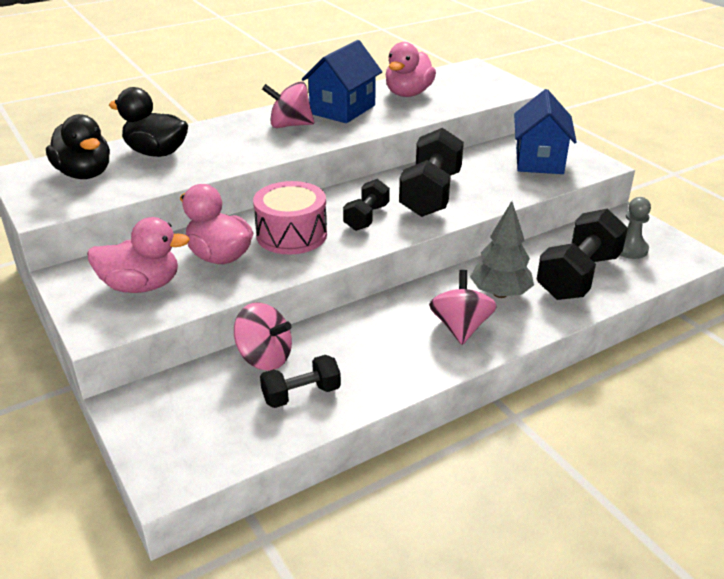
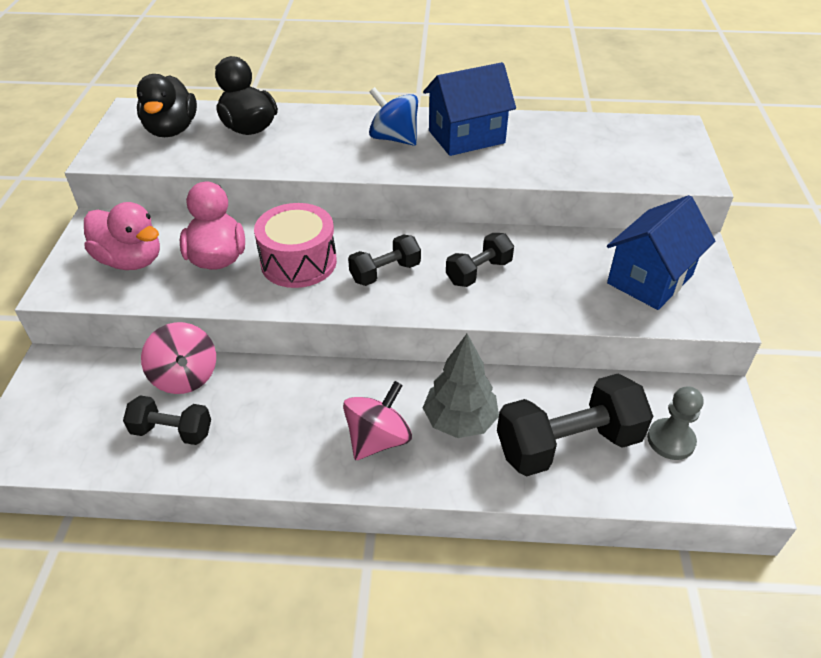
camera: 35 degrees right, 10 degrees up
pink spinning top [262,81,314,128] -> blue spinning top [369,87,418,146]
pink duck [385,42,436,97] -> none
black dumbbell [399,128,464,217] -> black dumbbell [446,233,514,287], size x0.56

